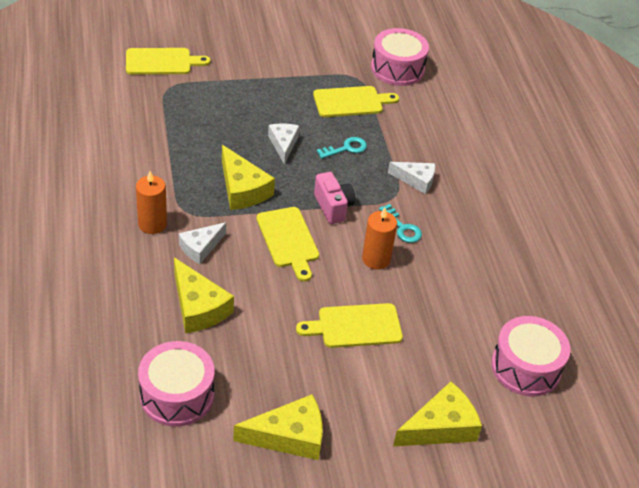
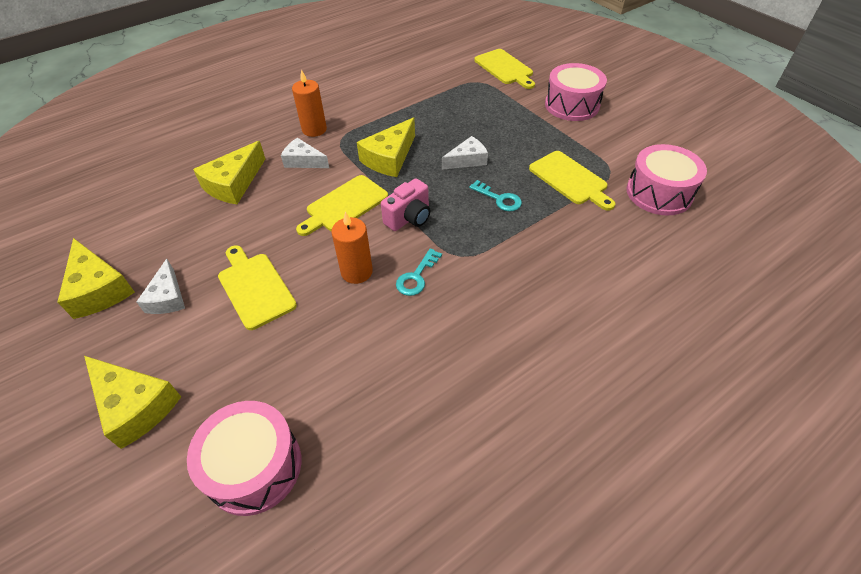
camera: 70 degrees right, 5 degrees up
pink drum [138,341,214,427] -> pink drum moved to [545,63,607,121]
white cheese [388,162,435,194] -> white cheese moved to [136,259,185,314]

